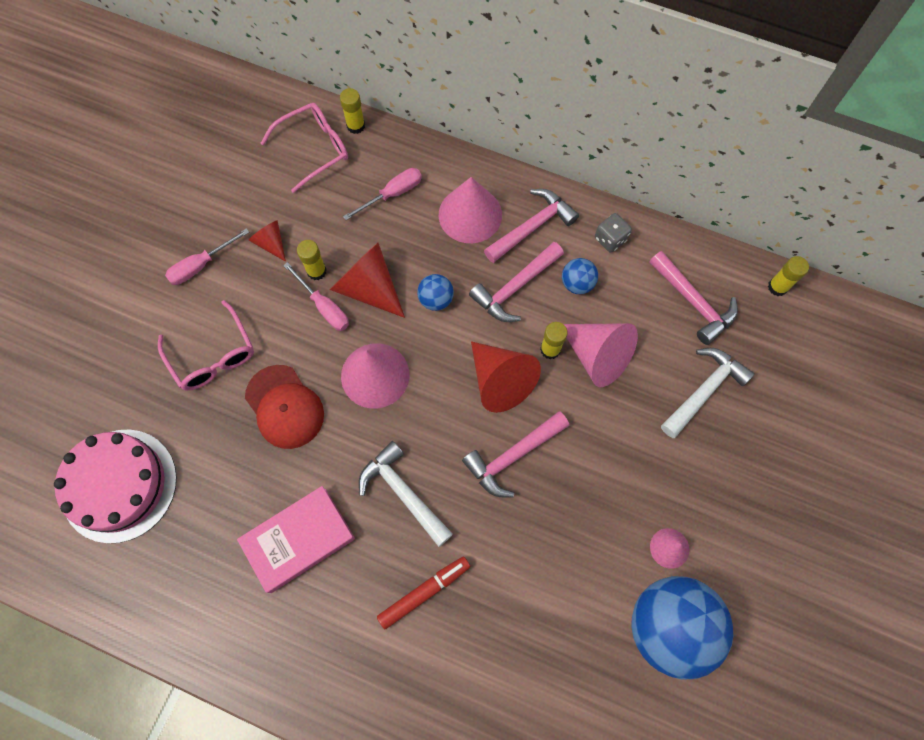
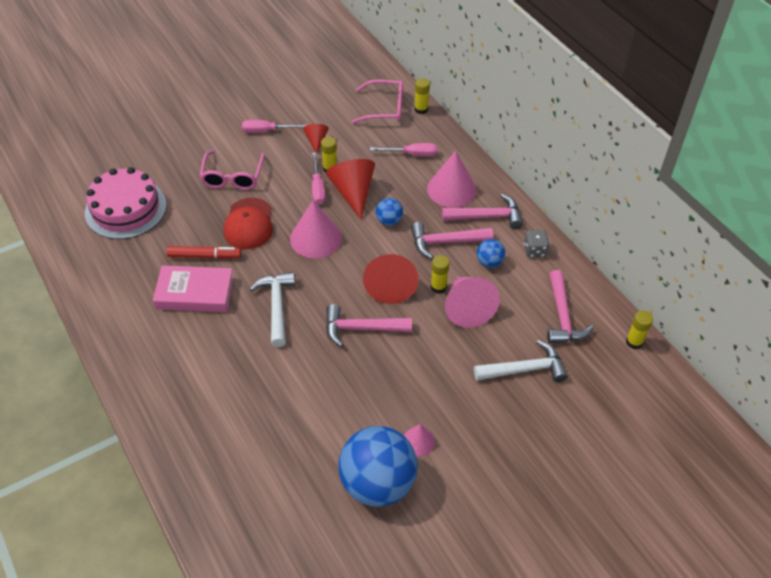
camera: 35 degrees right, 20 degrees down
red marker [377,556,471,629] -> red marker moved to [166,246,241,259]

